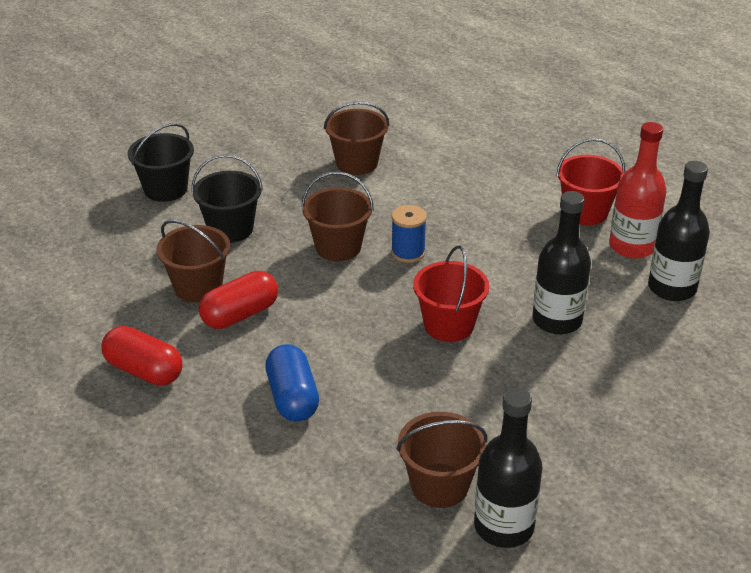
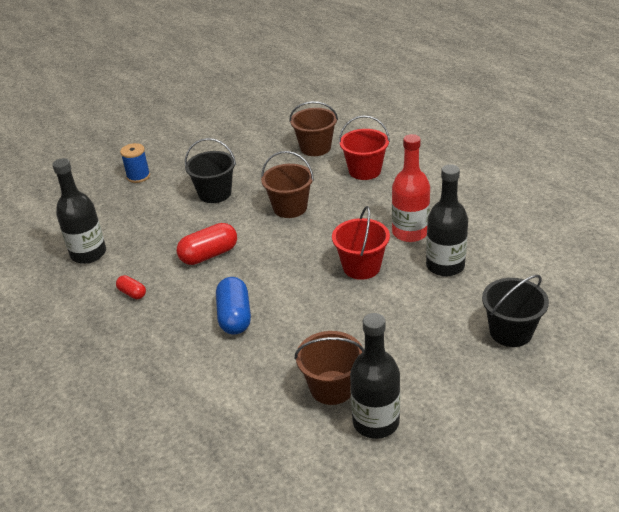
camera: 10 degrees right, 0 degrees up
red capsule [101,326,183,386] -> red capsule [116,275,146,299], size x0.54
black bucket [128,123,194,202] -> black bucket moved to [482,275,549,347]
brown bucket [157,220,230,302] -> none
blue spool [391,205,427,263] -> blue spool moved to [120,143,150,183]
red bucket [556,138,625,225] -> red bucket moved to [339,115,390,180]
red bottle [609,122,667,259] -> red bottle moved to [392,134,430,242]
black bottle [648,161,710,301] -> black bottle moved to [52,158,106,264]

